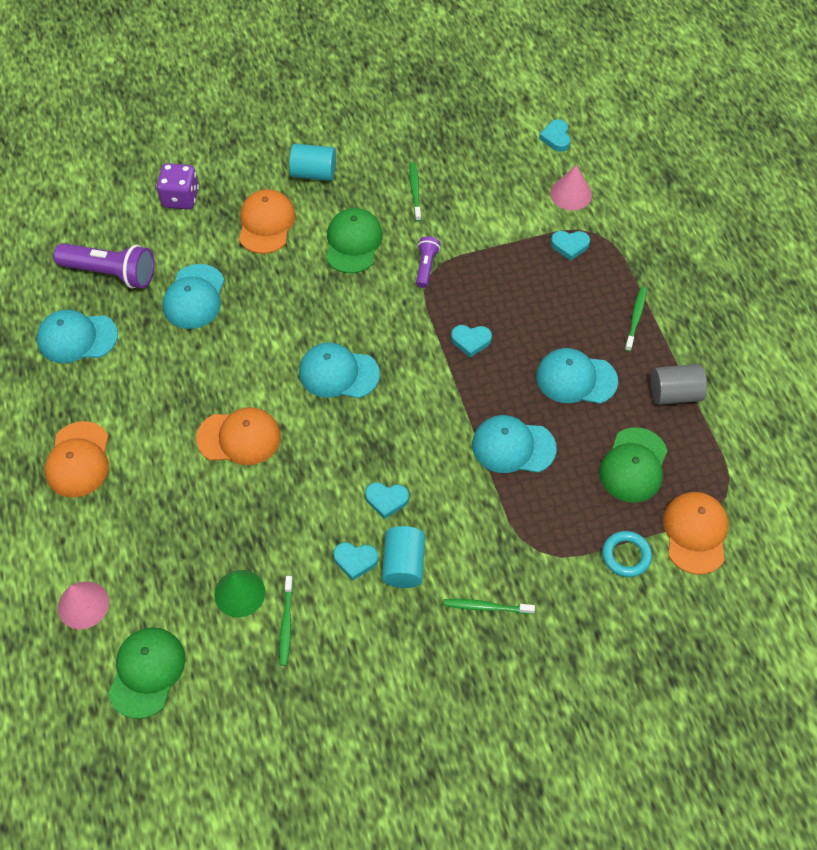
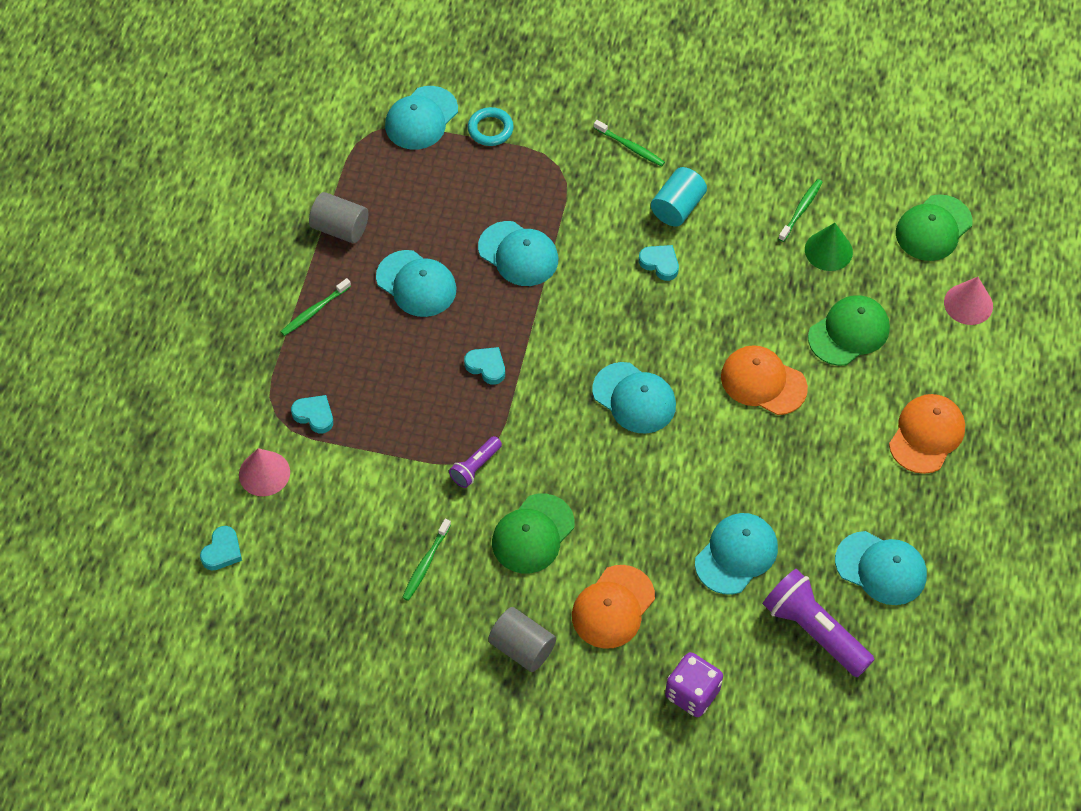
camera: 150 degrees left, 0 degrees up
turquoise cylinder [289,144,336,181] -> grey cylinder [488,607,556,672]
turquoise heart [333,542,378,581] -> none
green cap [599,427,668,502] -> green cap moved to [808,295,890,366]
orange cap [663,492,728,575] -> turquoise cap [385,86,458,150]

